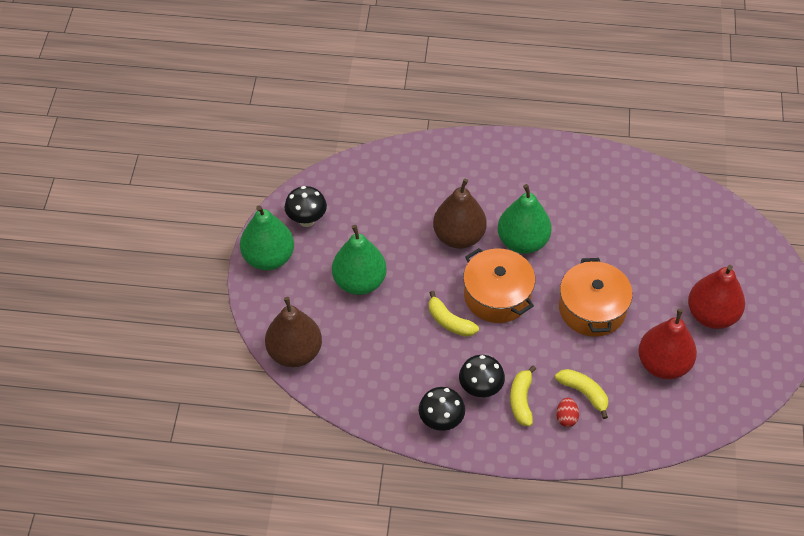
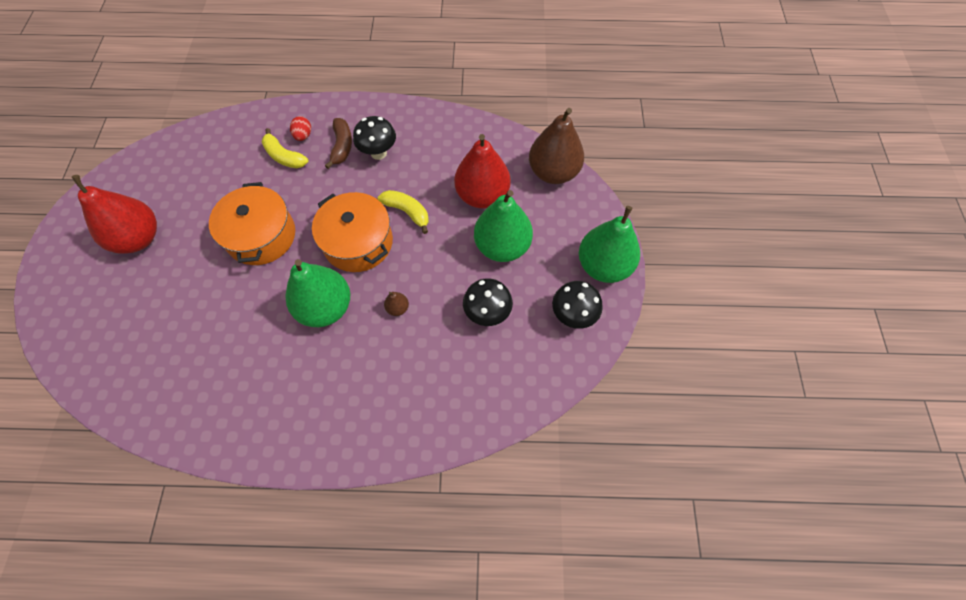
camera: 175 degrees right, 10 degrees up
black mushroom [419,387,465,431] -> black mushroom moved to [463,278,513,326]
brown pear [433,179,486,249] -> brown pear [384,292,409,316], size x0.40
yellow banana [510,365,536,426] -> brown banana [325,118,352,169]
red pear [638,309,697,379] -> red pear moved to [454,134,511,208]

